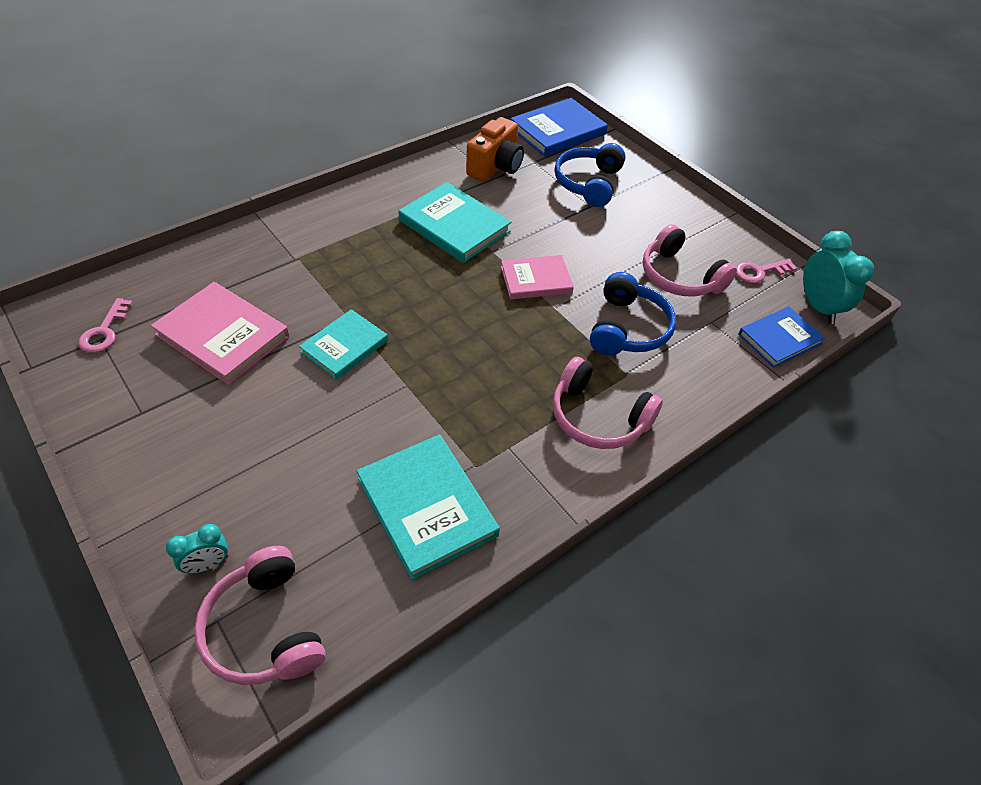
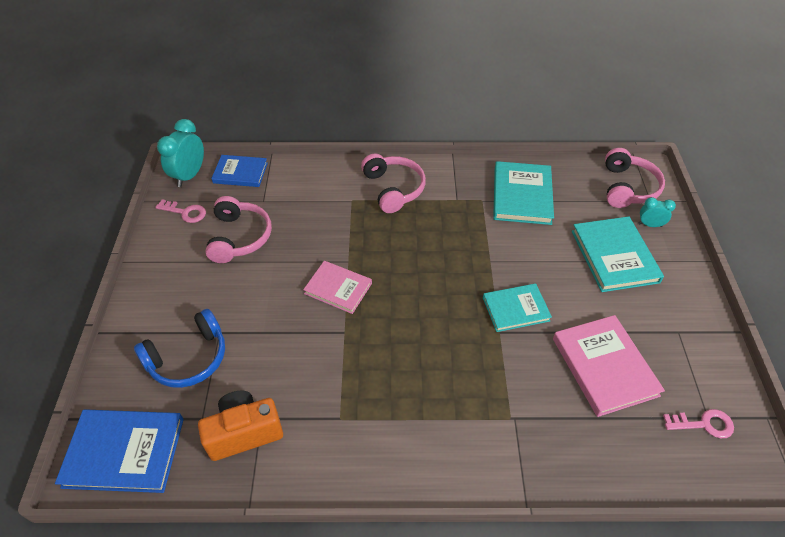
camera: 140 degrees left, 0 degrees up
pink key [78,298,133,353] -> pink key turned 45 degrees clockwise [663,409,734,438]
turquoise book [398,182,512,263] -> turquoise book moved to [572,216,664,292]
blue headphones [590,272,676,355] -> none

